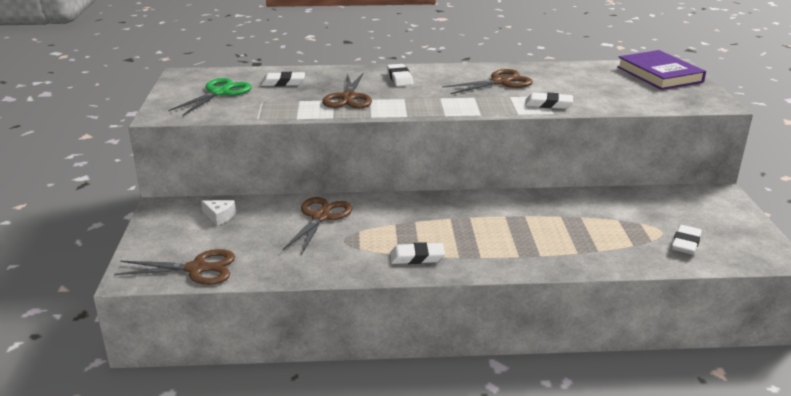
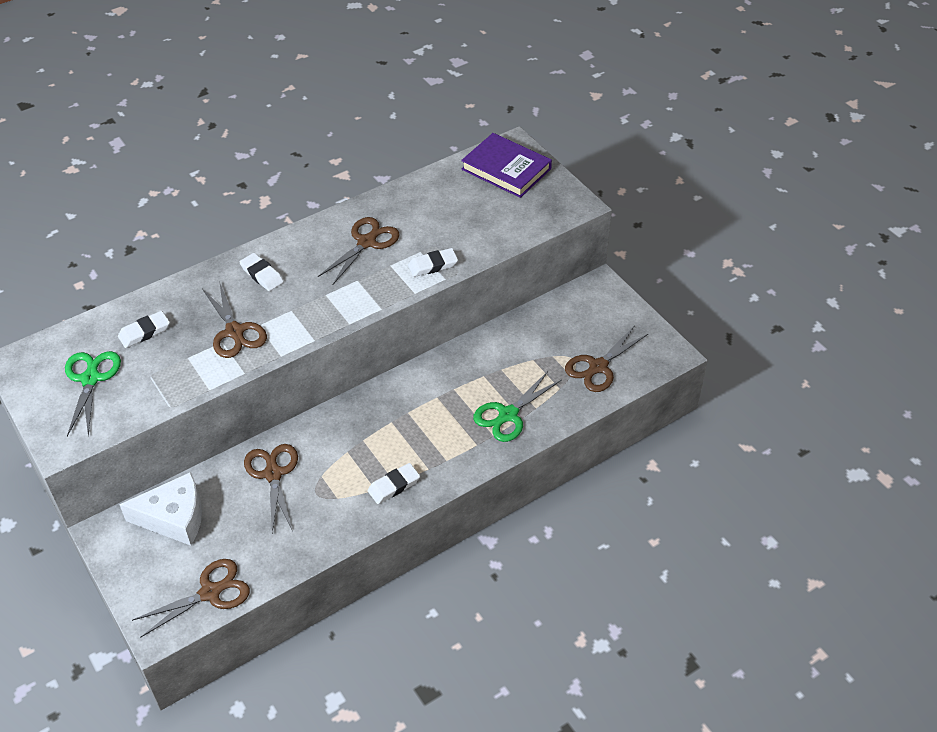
camera: 30 degrees left, 20 degrees up
white cheese [201,200,236,226] -> white cheese [119,472,202,546], size x2.13
white eraser [671,225,702,255] -> brown scissors [565,325,649,392]
none -> green scissors [473,371,561,442]

